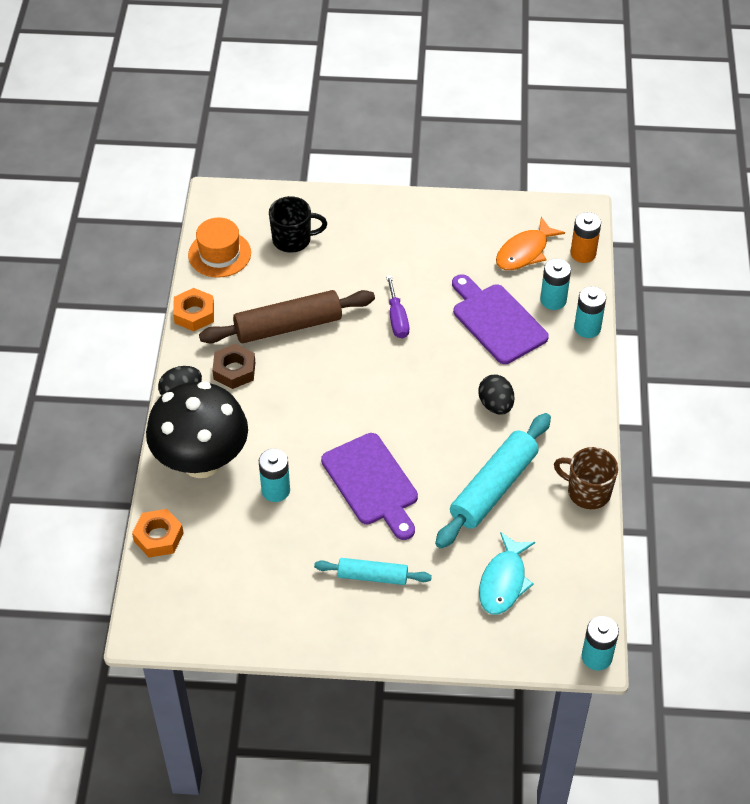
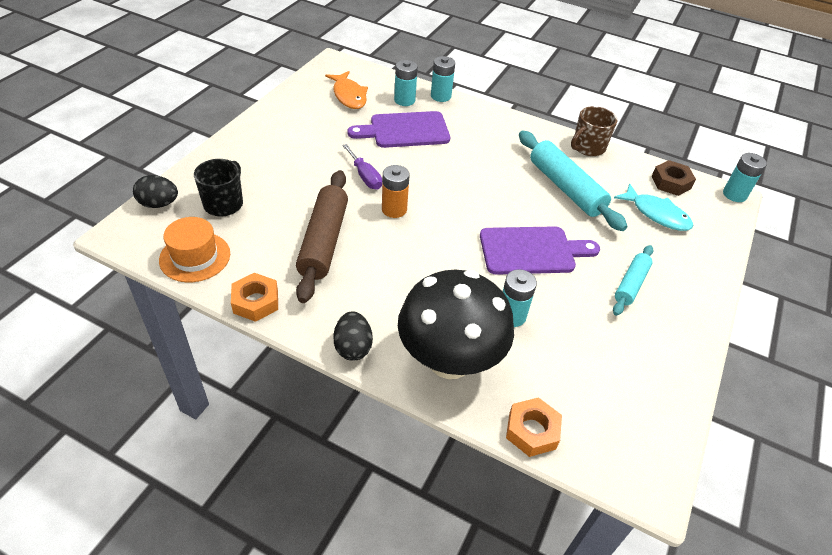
camera: 70 degrees left, 5 degrees down
brown nut [212,343,255,389] -> brown nut moved to [652,160,696,196]
purple screwdriver [386,275,409,339] -> purple screwdriver turned 45 degrees clockwise [342,144,382,189]
black egg [478,374,514,415] -> black egg moved to [133,175,178,208]
orange battery [571,212,601,263] -> orange battery moved to [382,165,410,218]

